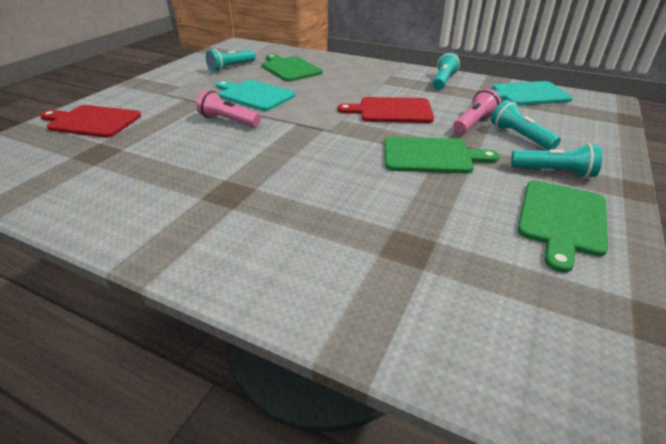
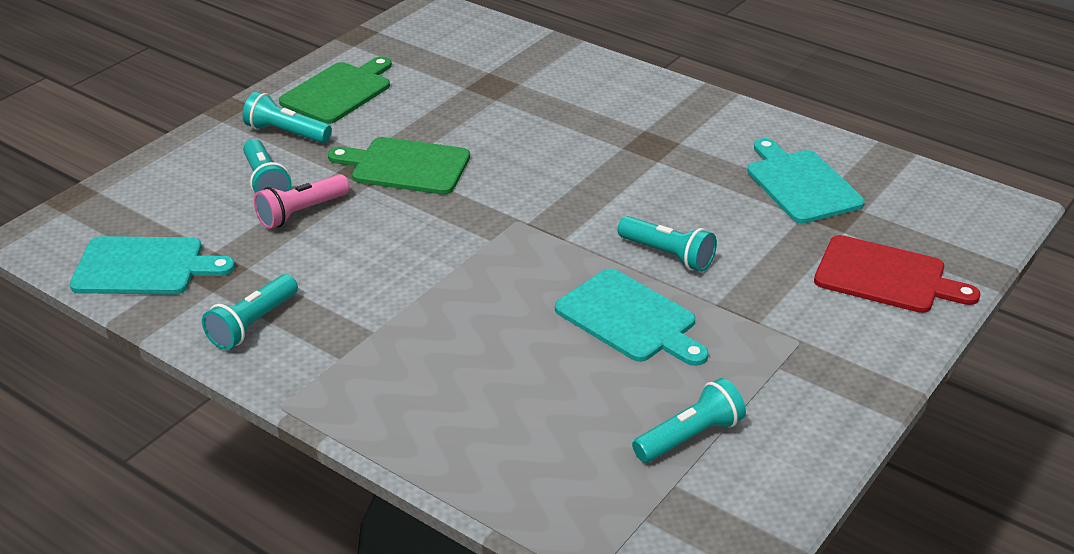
camera: 170 degrees left, 0 degrees up
pink flashlight [196,90,261,127] -> turquoise flashlight [618,216,717,272]
green cutting board [262,54,323,82] -> none
red cutting board [337,97,434,123] -> none
none -> turquoise cutting board [747,138,865,223]

